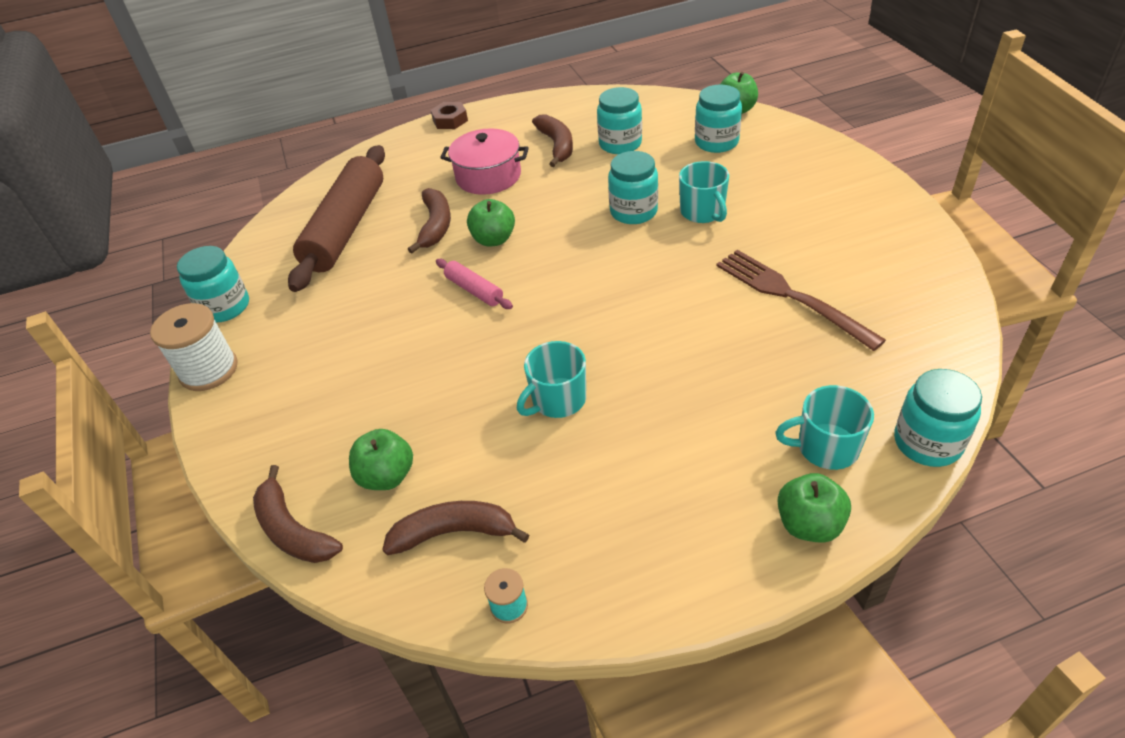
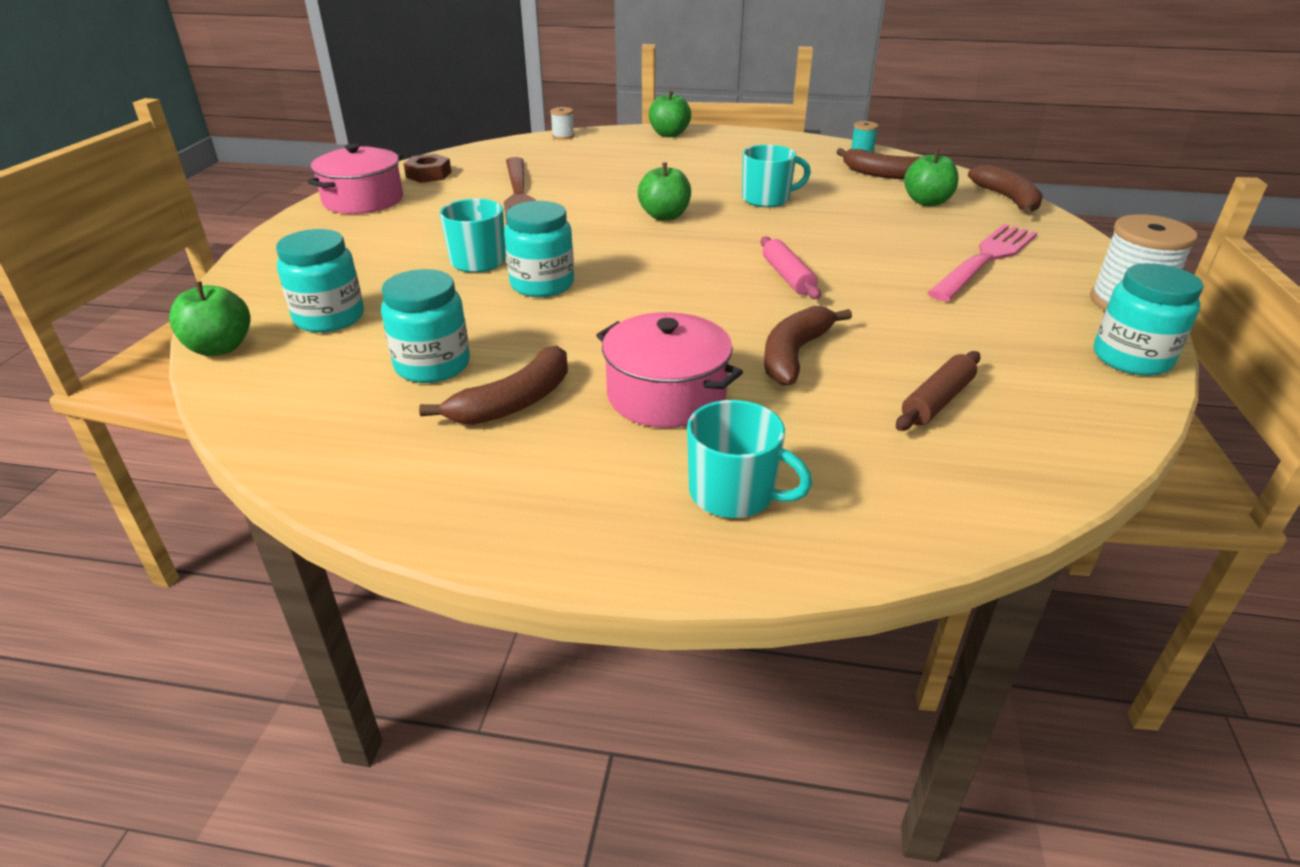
camera: 155 degrees left, 10 degrees down
brown rolling pin [288,145,385,292] -> brown rolling pin [896,351,981,431], size x0.44
brown nut [431,102,468,129] -> brown nut moved to [403,154,451,183]
green apple [467,199,515,247] -> green apple moved to [638,163,691,221]
brown banana [532,114,573,167] -> brown banana turned 150 degrees counterclockwise [419,346,568,425]
turquoise mug [775,385,874,470] -> turquoise mug moved to [687,400,812,518]
turquoise jar [894,369,982,467] -> white spool [550,107,574,140]
none -> pink pot [307,144,403,214]
none -> pink fork [928,224,1038,301]

